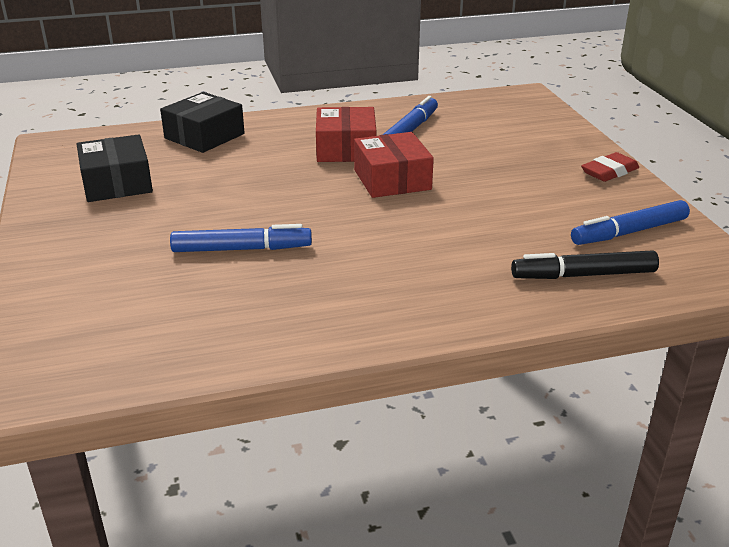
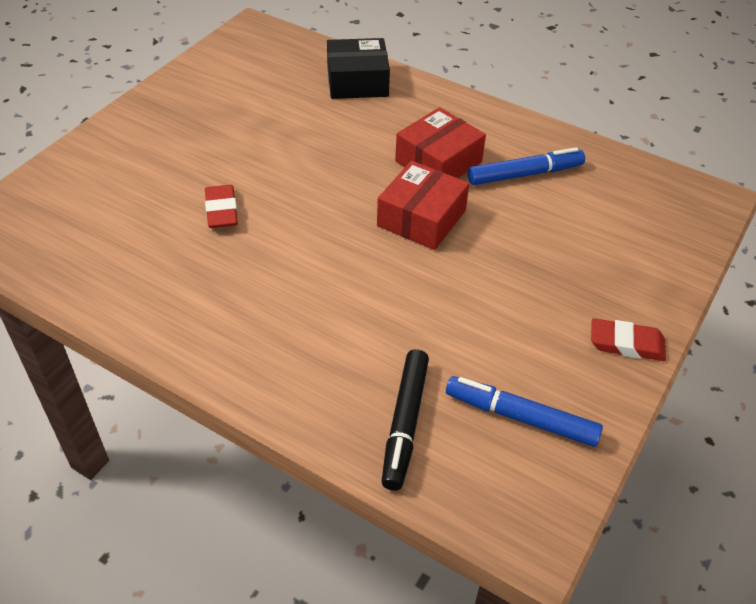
camera: 45 degrees right, 15 degrees up
black box [77,134,153,202] -> none
blue marker [170,224,312,252] -> red eraser [205,185,238,228]
black marker [511,250,659,279] -> black marker turned 120 degrees counterclockwise [381,349,429,491]

